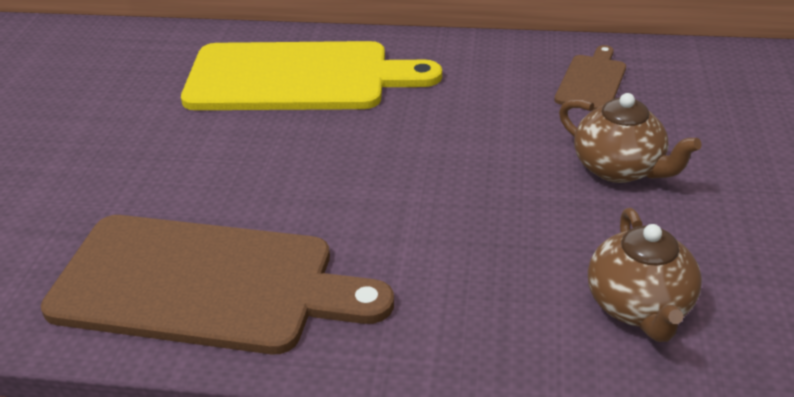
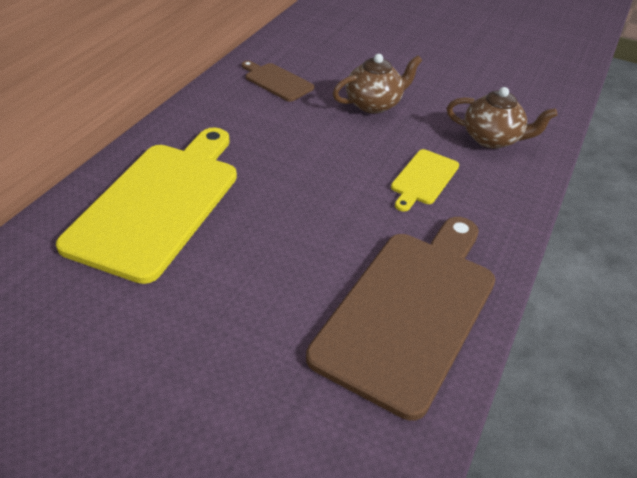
camera: 75 degrees left, 5 degrees up
none -> yellow cutting board [391,149,459,212]

